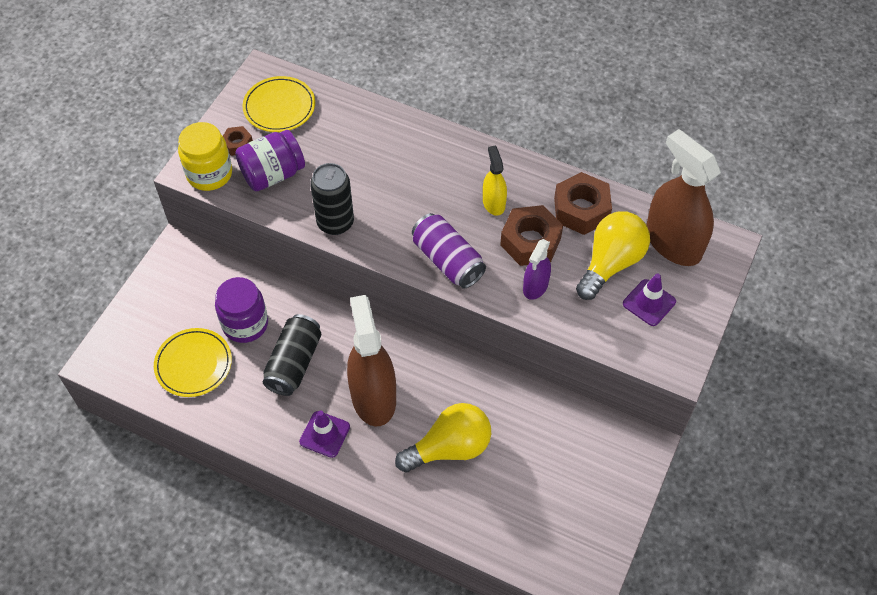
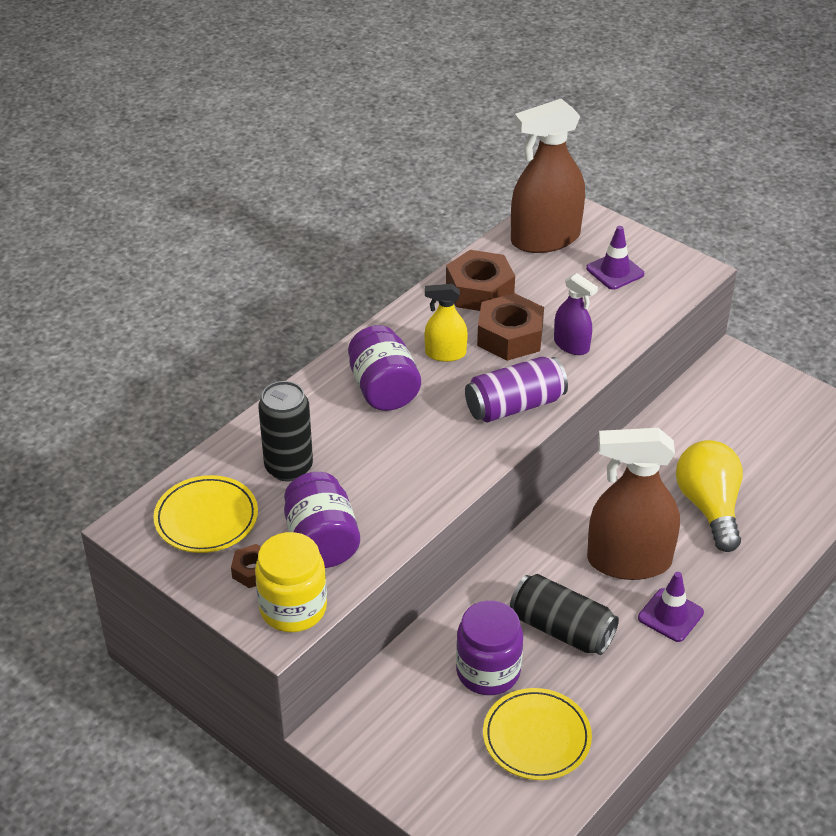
camera: 75 degrees left, 15 degrees down
black can [310,163,354,235] -> black can moved to [258,381,313,481]
yellow light bulb [576,211,650,300] -> none
none -> purple jar [348,325,421,411]

